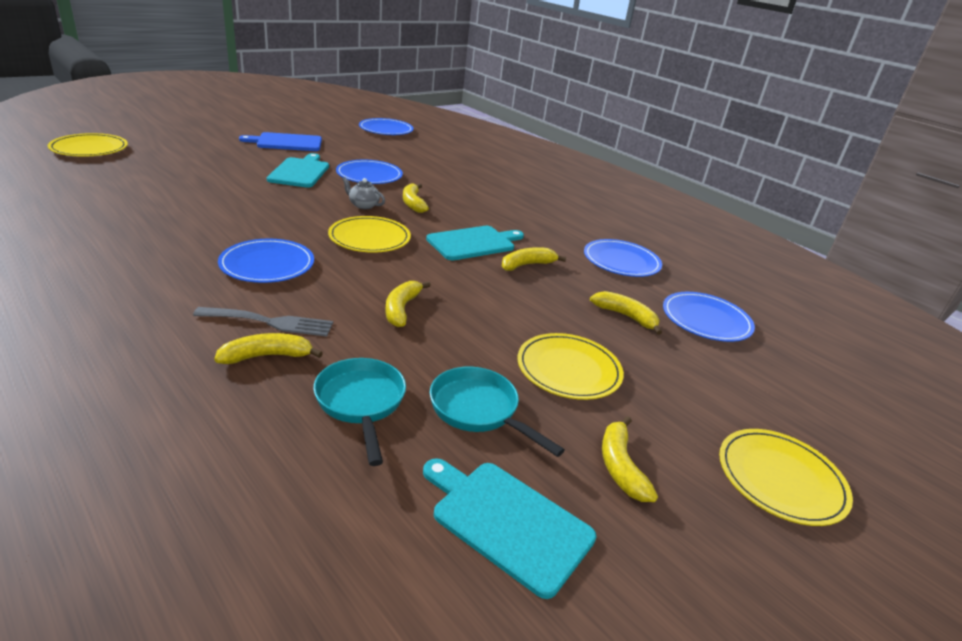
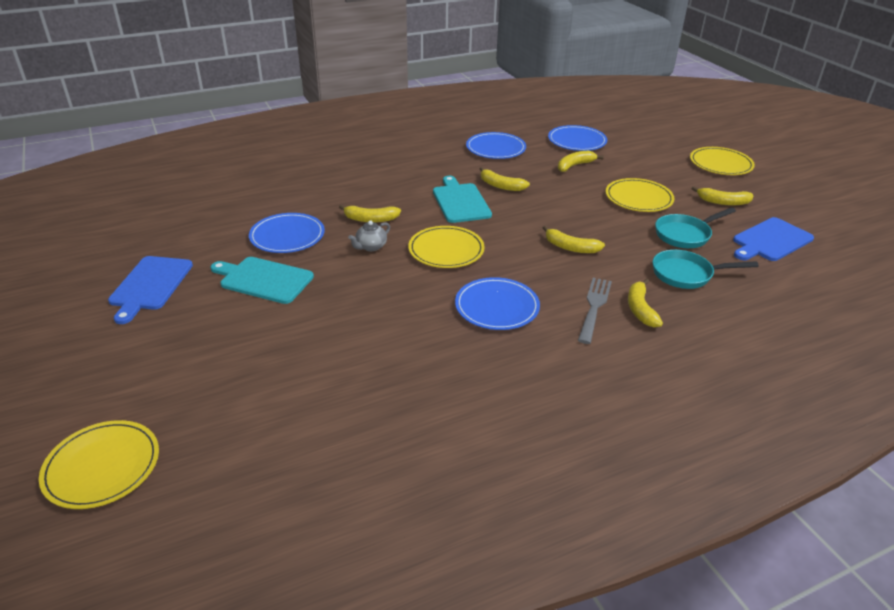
camera: 70 degrees left, 5 degrees up
blue plate [359,118,413,135] -> none
turquoise cutting board [423,458,596,599] -> blue cutting board [733,217,814,261]
yellow banana [501,247,566,271] -> yellow banana turned 45 degrees counterclockwise [480,167,530,191]

